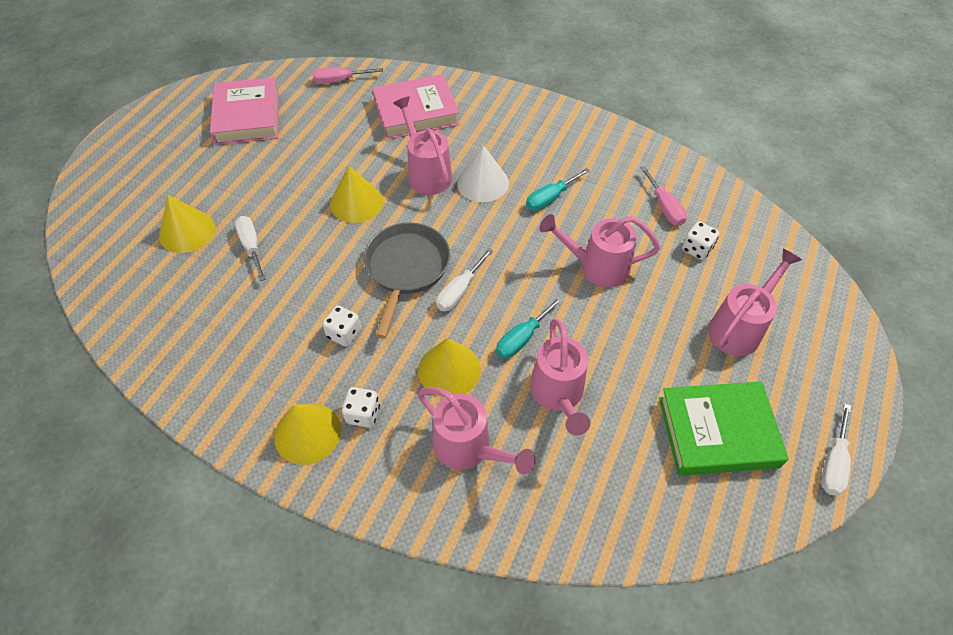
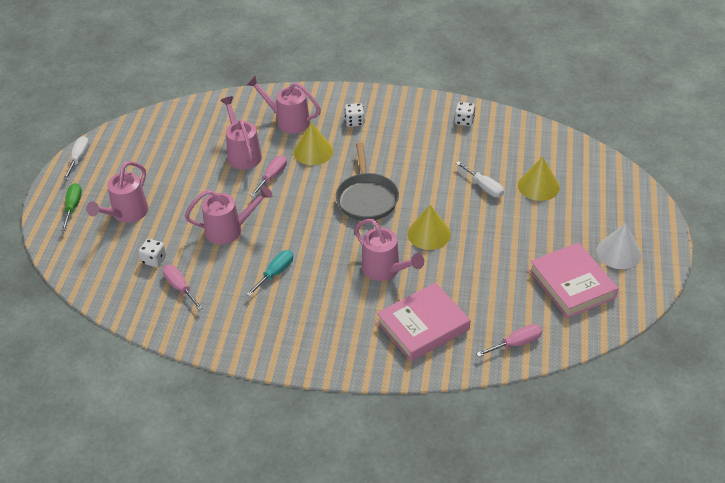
camera: 165 degrees right, 10 degrees down
yellow cone [274,403,341,465] -> none
white dice [322,306,361,347] -> white dice moved to [455,102,475,126]
white screwdriver [436,248,493,311] -> none
white cone [457,145,509,202] -> white cone moved to [596,223,642,269]
turquoise screwdriver [496,296,563,359] -> pink screwdriver [250,155,287,197]
green book [659,381,789,476] -> none
none -> green screwdriver [61,183,82,231]

